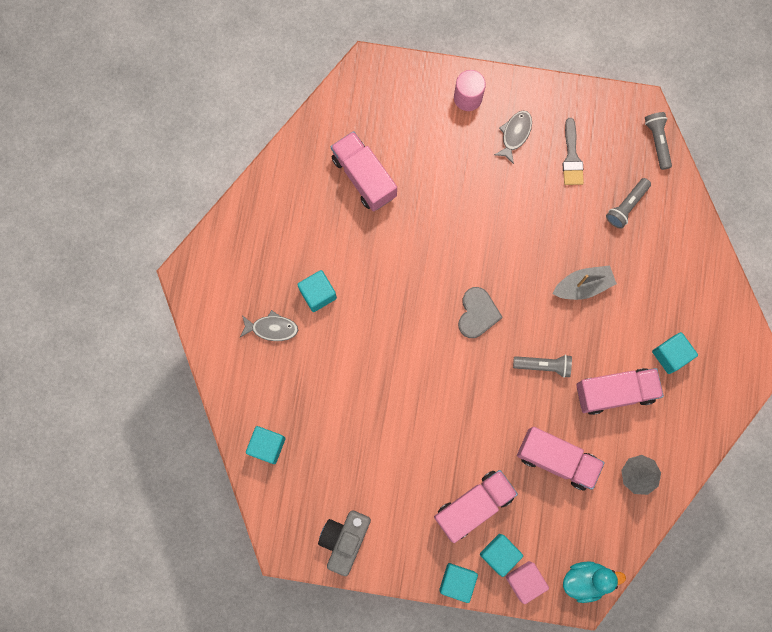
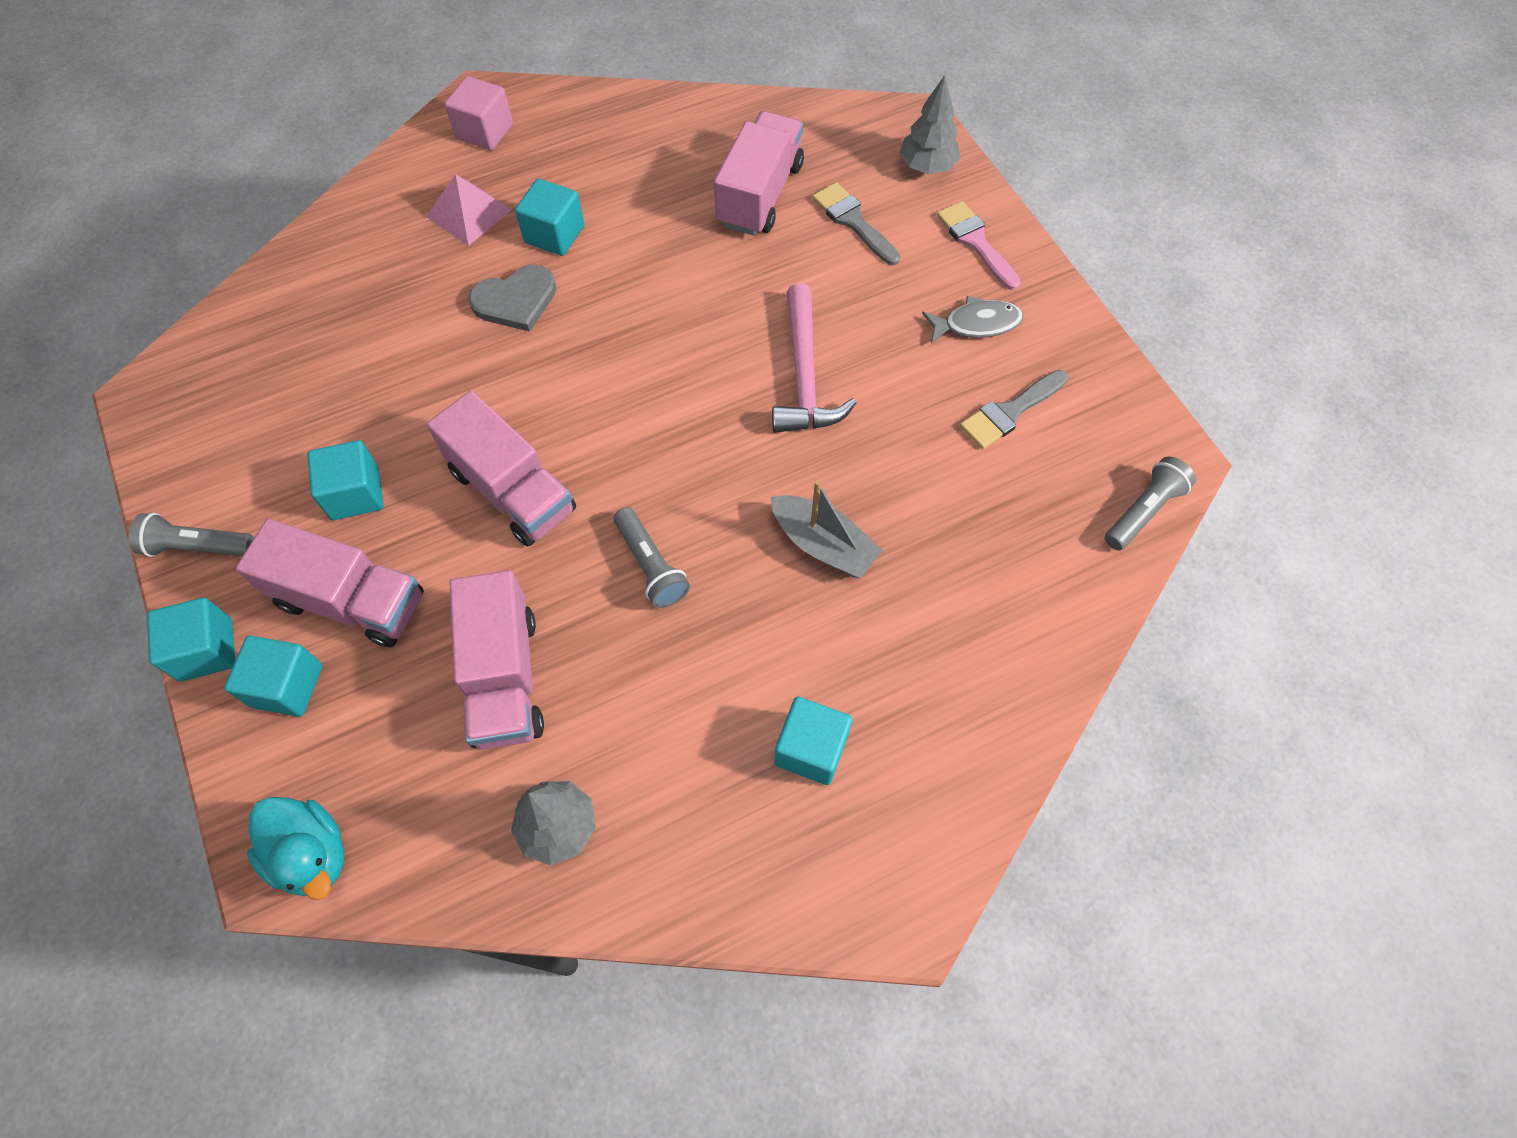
camera: 55 degrees right, 15 degrees down
grey fish [240,310,298,341] -> pink pyramid [426,174,512,246]
turquoise cube [246,426,286,464] -> turquoise cube moved to [307,440,383,520]
grey camera [318,511,371,576] -> none
pink cylinder [454,70,486,111] -> pink brush [937,201,1021,290]
grey heart [458,287,503,338] -> grey heart moved to [469,265,556,332]
pink cube [506,561,549,604] -> pink cube moved to [445,76,513,150]
pink truck [576,368,664,415] -> pink truck moved to [427,391,576,546]
grey flashlight [606,178,651,229] -> grey flashlight moved to [129,513,254,557]
none -> pink hammer [772,283,856,433]
none -> grey brush [812,182,900,265]
none -> grey tree [899,75,961,174]

